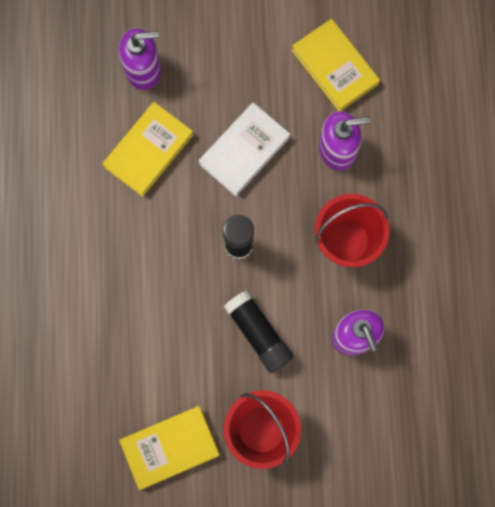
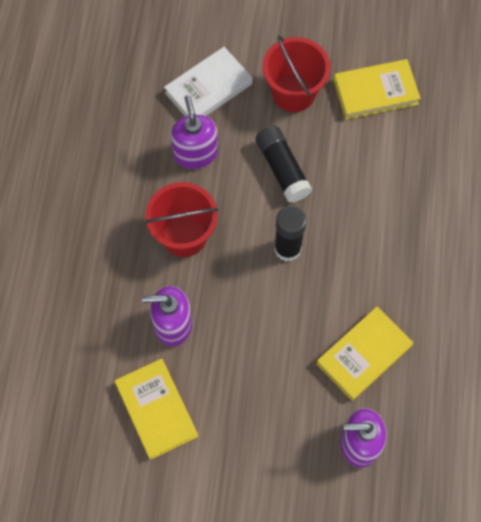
camera: 170 degrees left, 10 degrees down
white book [199,102,290,196] -> white book moved to [164,47,253,117]

